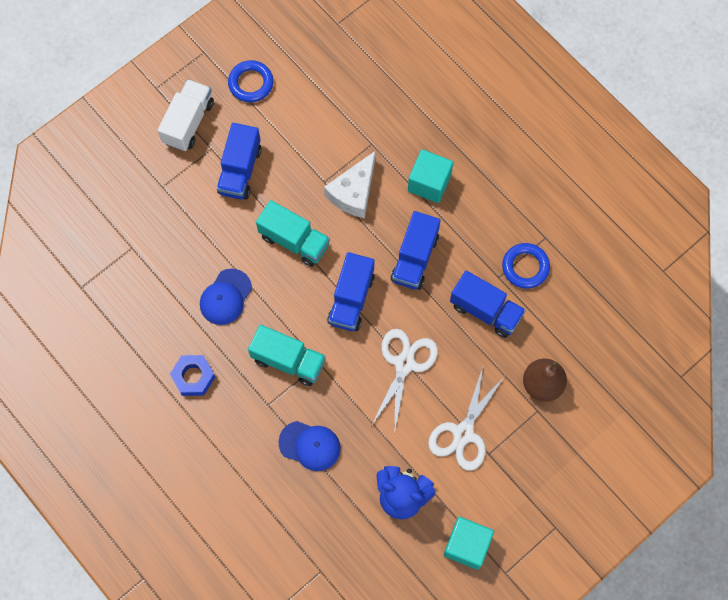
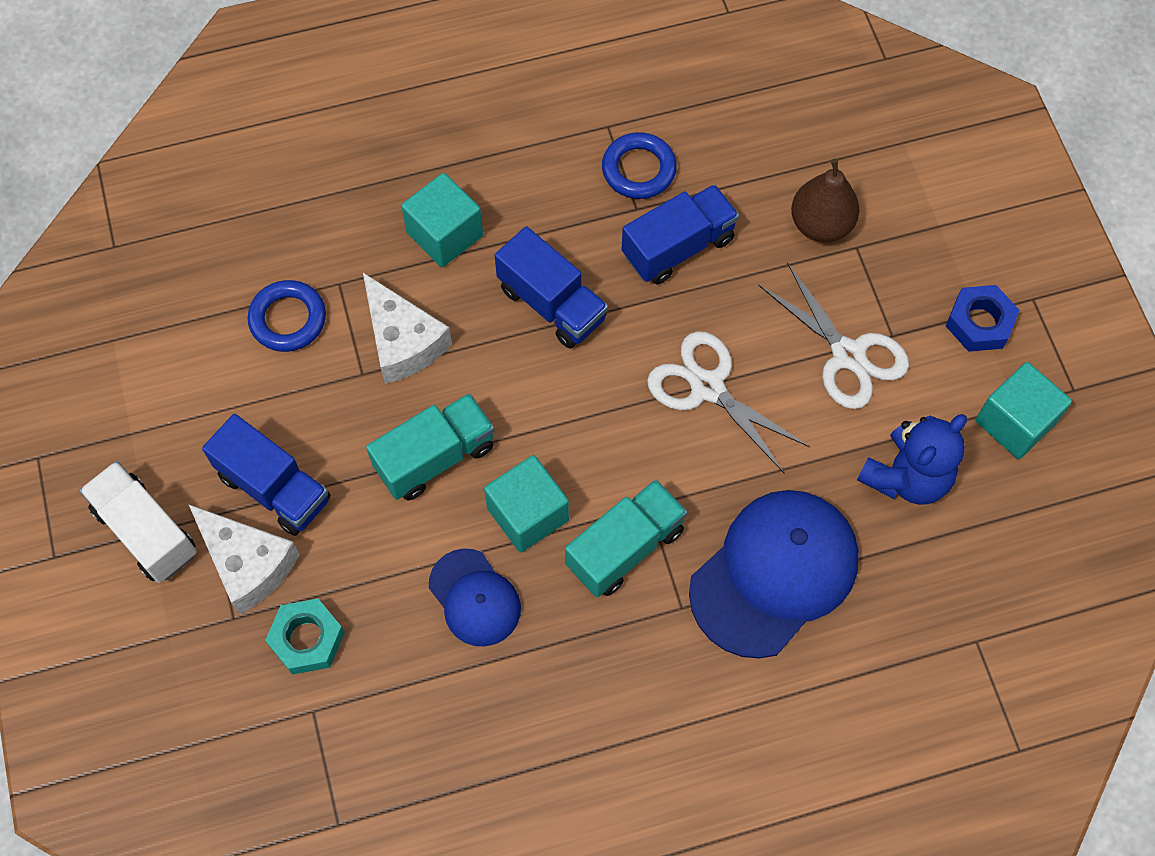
camera: 65 degrees left, 5 degrees down
blue nut [170,355,215,396] -> blue nut moved to [946,285,1019,352]
blue ring [228,60,273,102] -> blue ring moved to [248,280,326,352]
blue cap [278,421,341,471] -> blue cap [689,490,859,659], size x1.78
blue truck [327,252,375,331] -> none
none -> white cheese [188,504,300,614]
none -> turquoise nut [265,599,345,675]
none -> turquoise cube [484,455,569,552]

